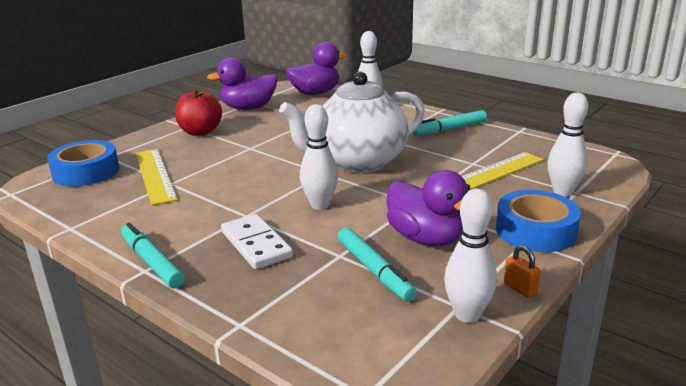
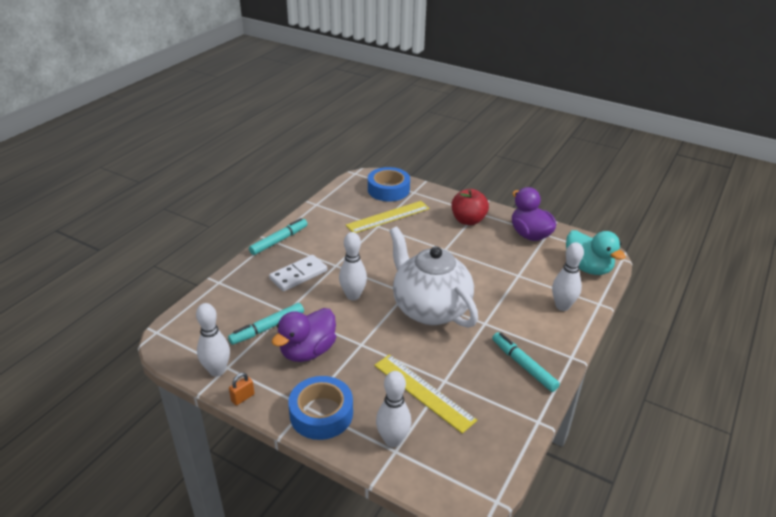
camera: 80 degrees right, 10 degrees up
purple duck [286,42,347,95] -> turquoise duck [566,230,626,275]

